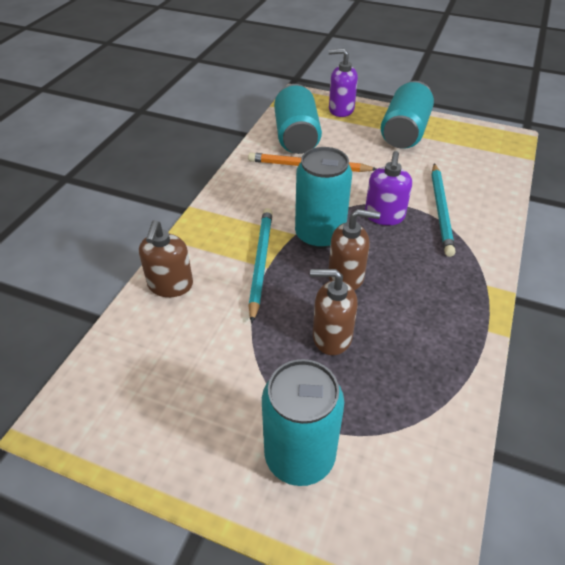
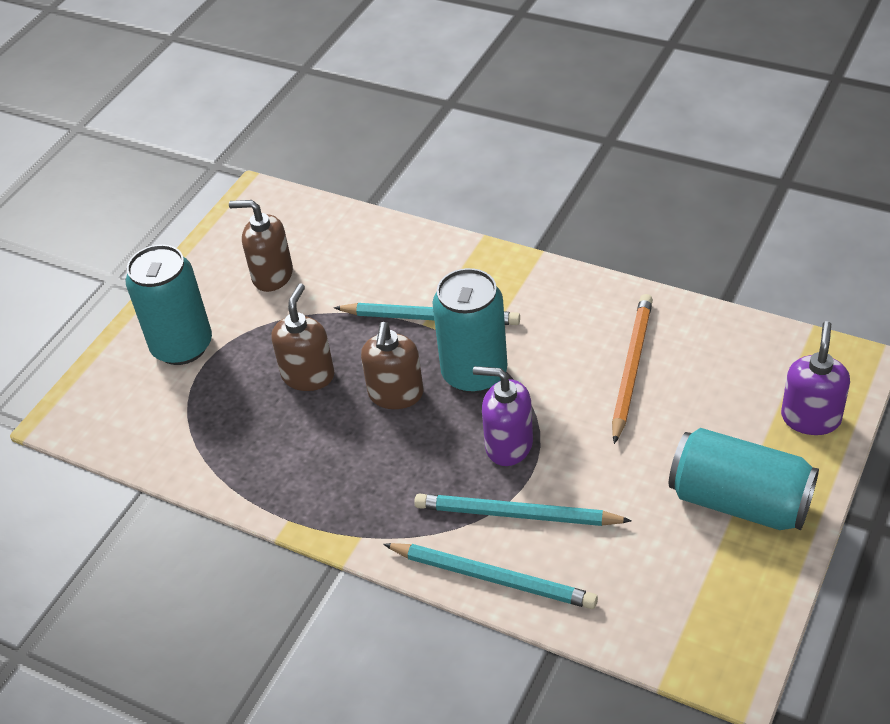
camera: 100 degrees right, 0 degrees up
brown soap dispenser [139,220,193,297] -> brown soap dispenser moved to [229,200,293,292]
turquoise can [274,84,322,154] -> none
none -> turquoise pencil [383,543,598,609]

